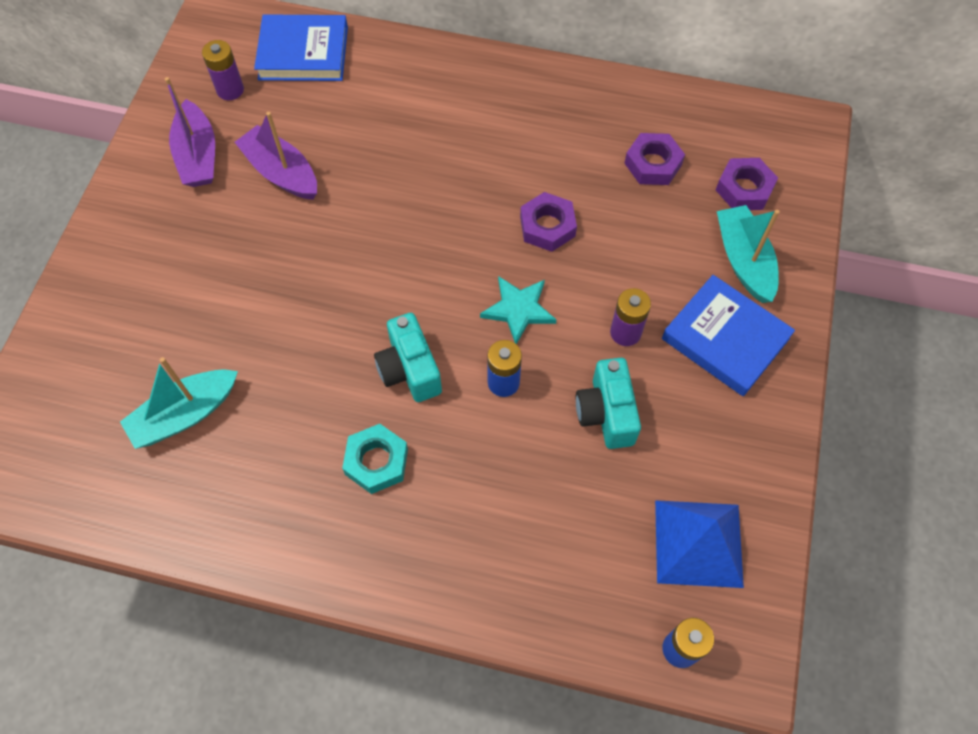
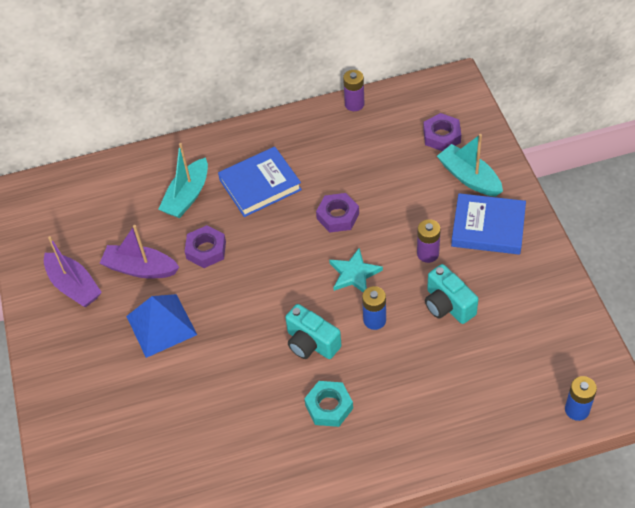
camera: 25 degrees left, 10 degrees down
turquoise boat [120,357,238,449] -> turquoise boat moved to [158,143,208,218]
purple battery [202,40,244,100] -> purple battery moved to [343,70,365,111]
blue book [254,14,348,81] -> blue book moved to [218,147,302,217]
purple nut [624,133,685,185] -> purple nut moved to [185,225,226,268]
blue pyramid [655,500,744,588] -> blue pyramid moved to [126,294,197,358]

